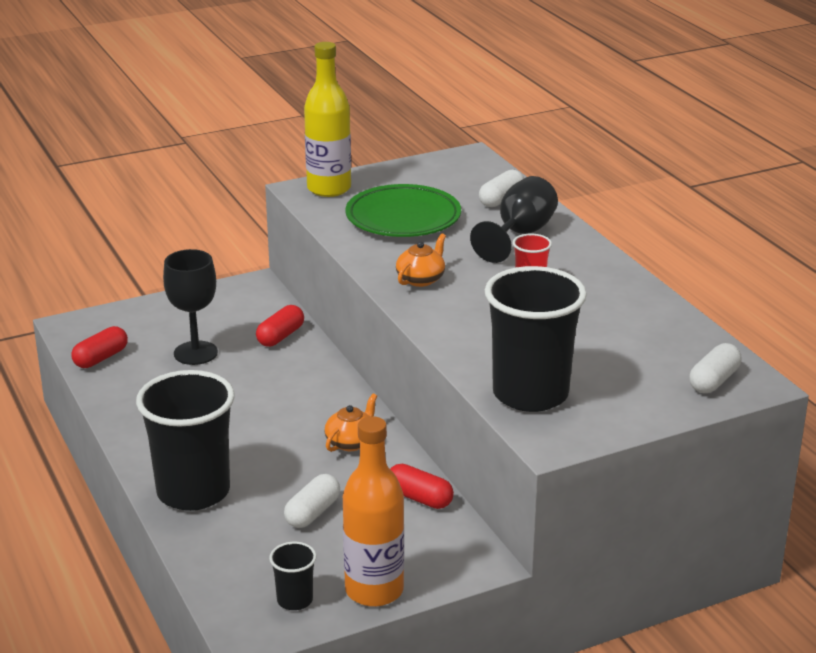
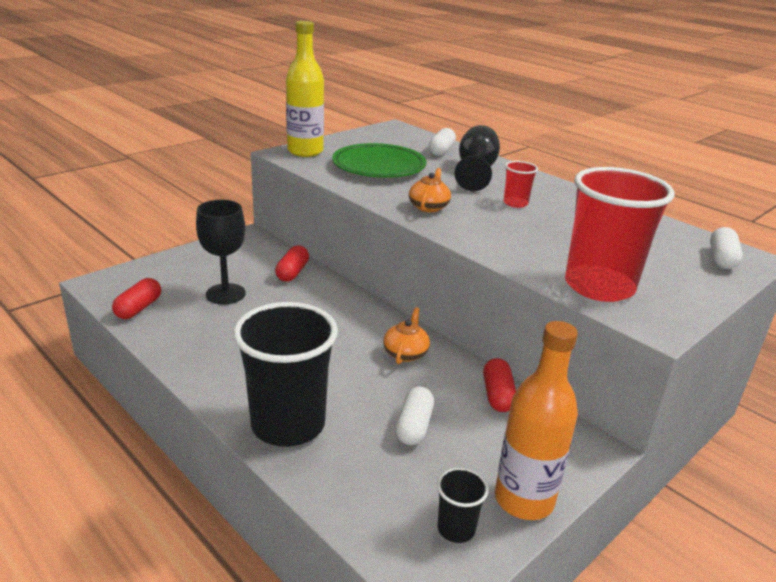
camera: 20 degrees left, 0 degrees up
red capsule [390,464,454,509] -> red capsule turned 75 degrees clockwise [483,358,516,412]
black cup [485,266,587,412] -> red cup [565,167,675,302]

